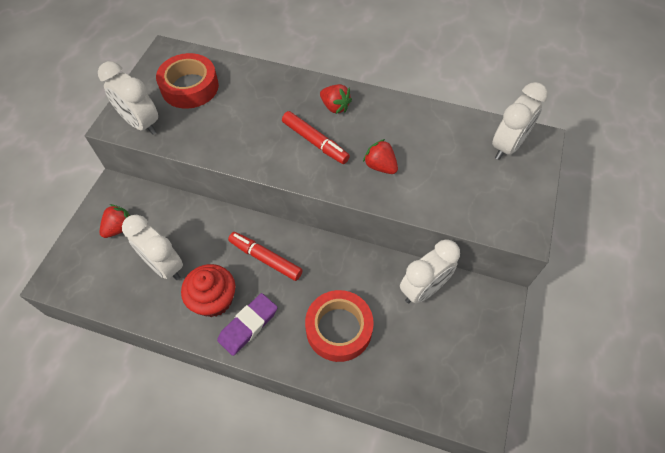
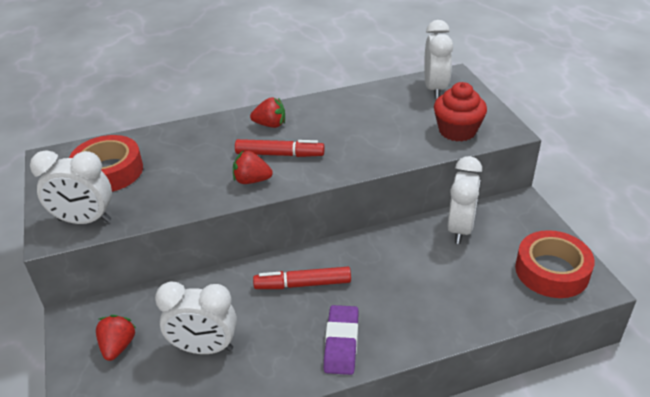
camera: 35 degrees left, 20 degrees down
red cupcake [181,264,236,317] -> red cupcake moved to [434,82,487,142]
red tape [305,290,374,362] -> red tape moved to [515,230,595,298]
red strawberry [363,139,398,174] -> red strawberry moved to [233,150,273,184]

